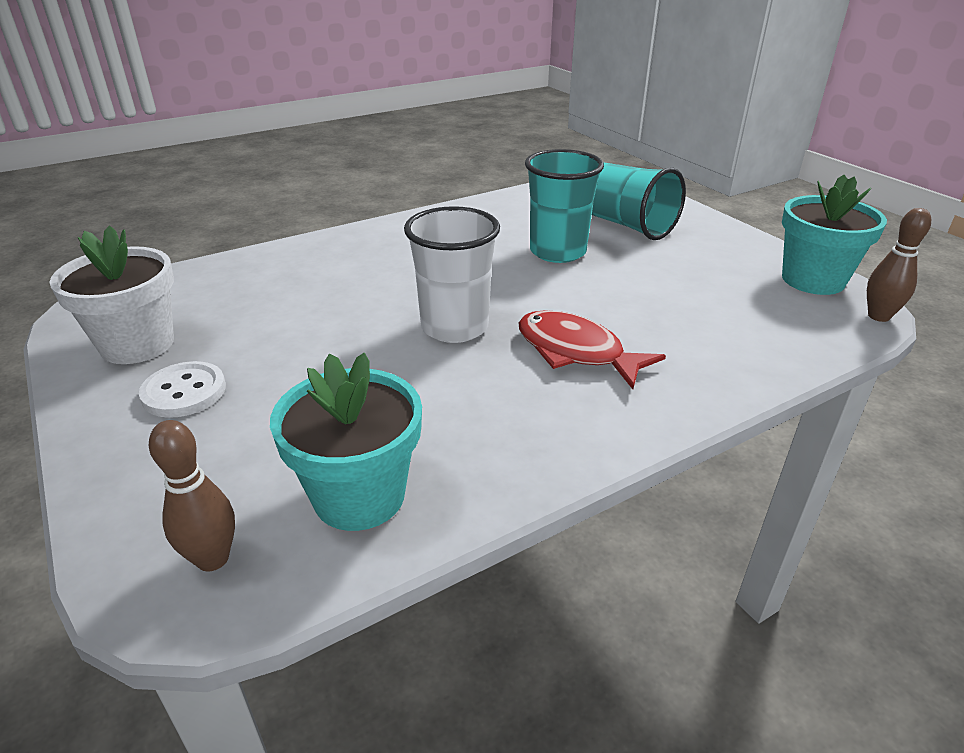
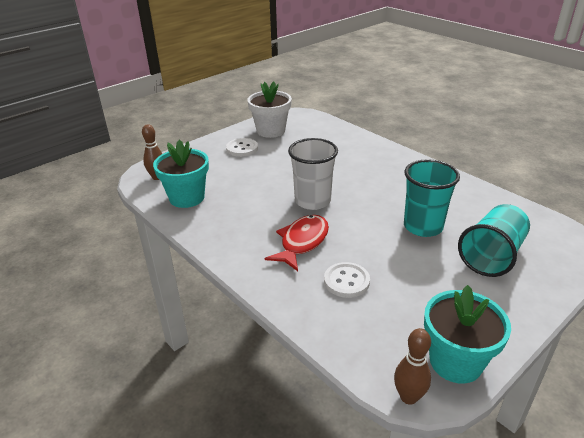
camera: 80 degrees right, 0 degrees up
none -> white button [324,262,370,298]

